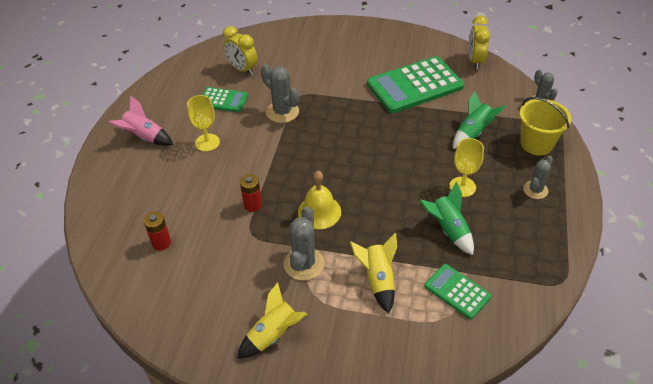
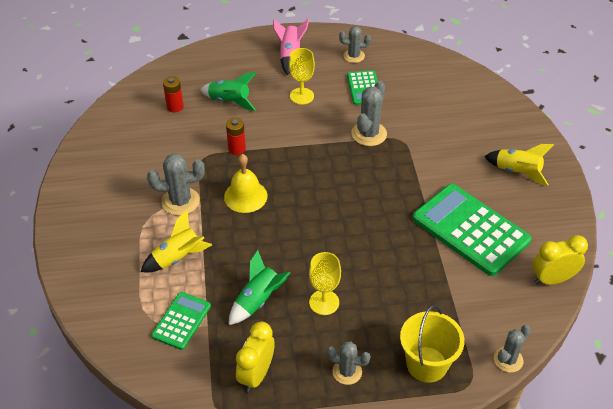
camera: 70 degrees right, 0 degrees up
yellow clock [223,26,257,75] -> yellow clock moved to [236,322,275,392]
yellow rocket [237,283,307,359] -> yellow rocket moved to [484,144,554,186]
green rocket [453,91,506,149] -> green rocket moved to [201,72,256,111]
none -> grey cactus [339,26,371,63]

